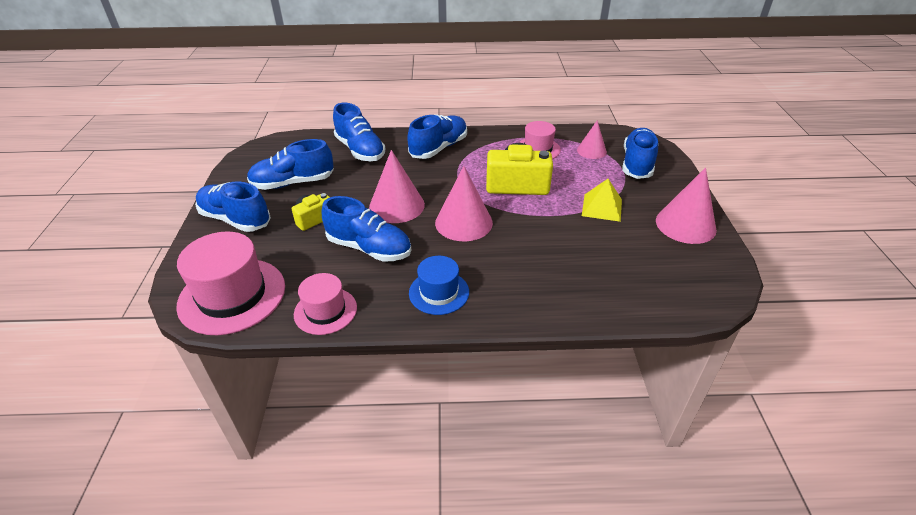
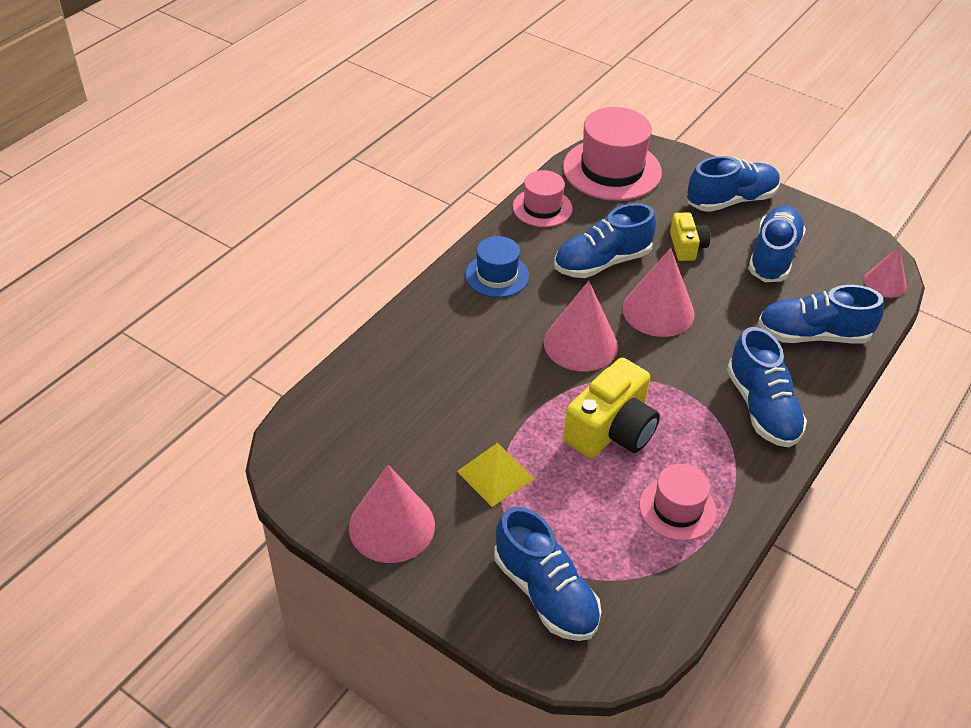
camera: 125 degrees right, 5 degrees up
pink cone [577,120,607,159] -> pink cone moved to [864,246,907,298]

